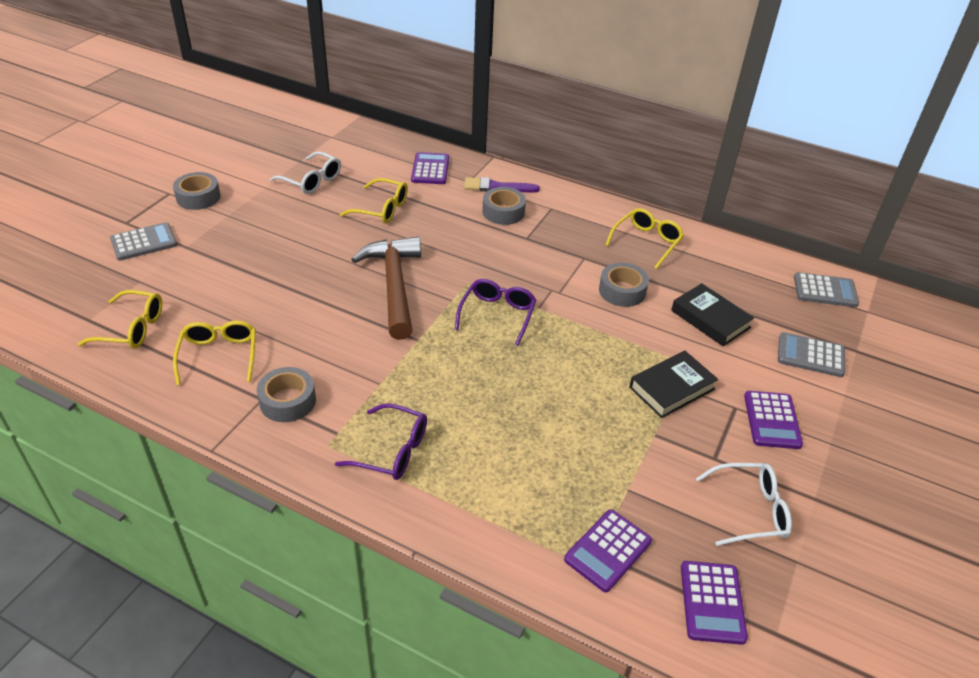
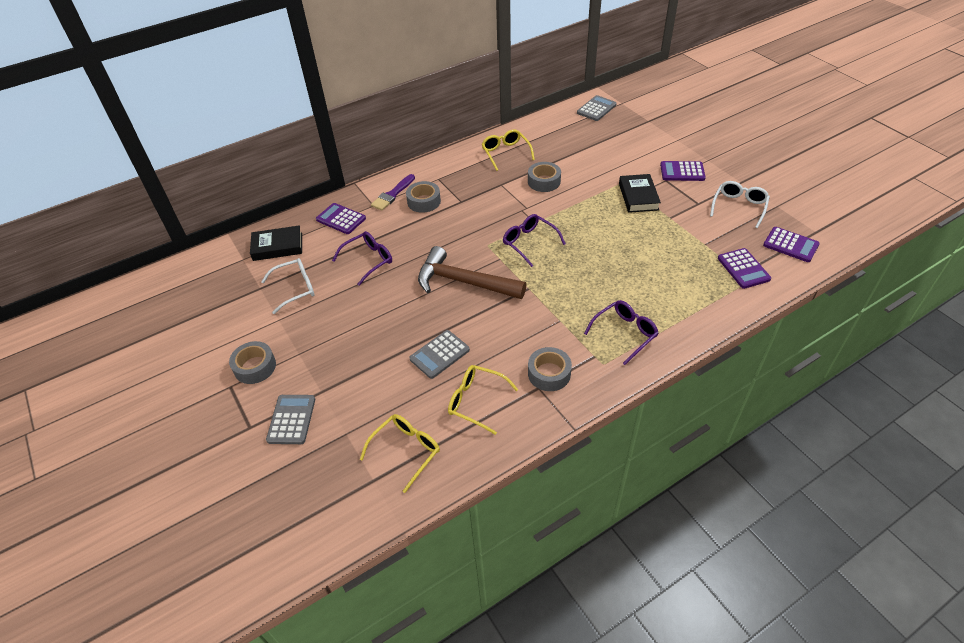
camera: 55 degrees left, 5 degrees up
yellow glasses [340,178,408,223] -> purple glasses [332,231,392,286]
black book [671,283,754,346] -> black book moved to [250,225,302,261]
purple calculator [744,391,803,449] -> purple calculator turned 150 degrees clockwise [660,161,706,181]
grey calculator [778,332,845,377] -> grey calculator moved to [409,330,470,379]

